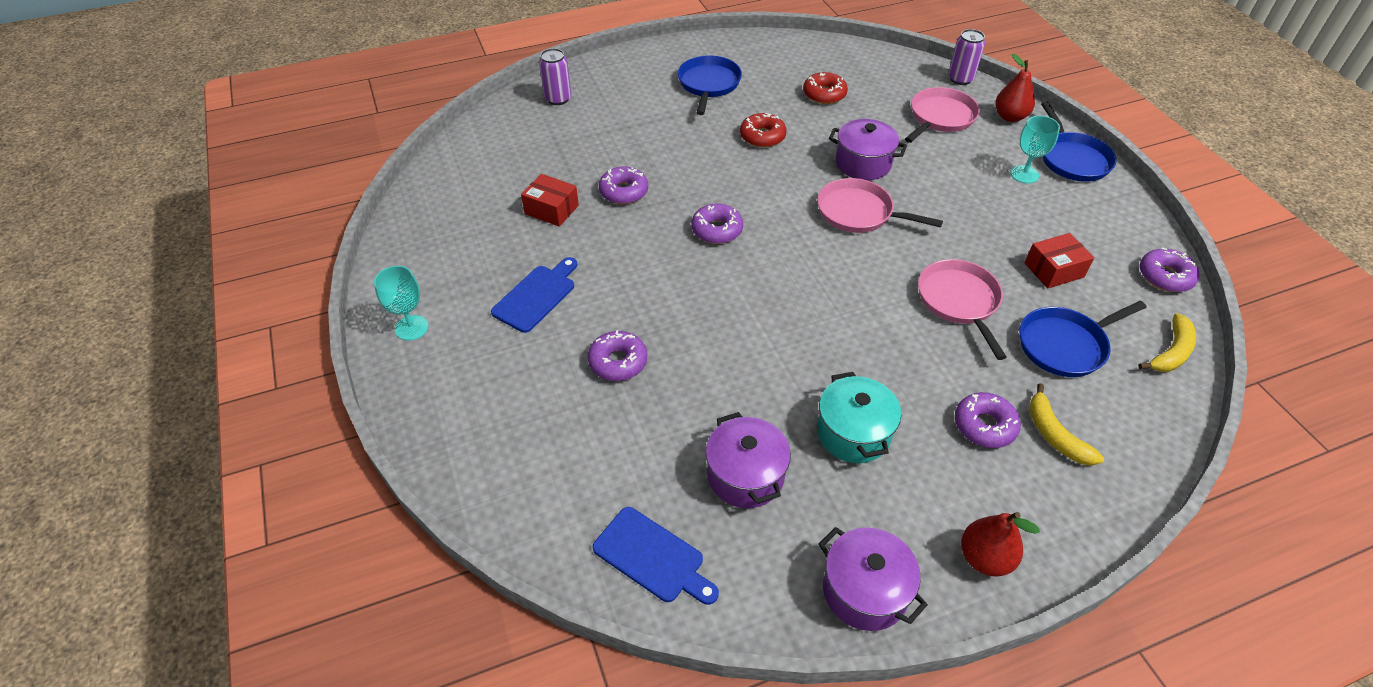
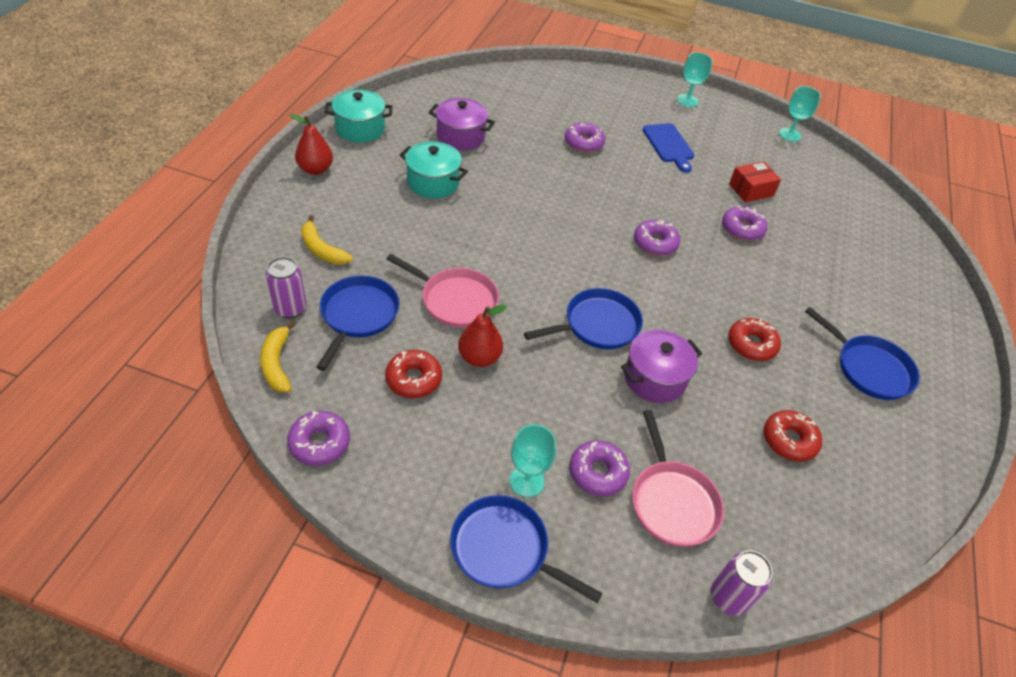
camera: 125 degrees right, 0 degrees up
purple can [539,48,571,105] -> purple can moved to [266,257,307,318]
blue cutting board [593,507,719,605] -> none
pink pan [817,178,943,233] -> blue pan [524,288,643,349]
purple pot [818,527,928,631] -> turquoise pot [325,90,393,143]
purple donut [955,392,1021,448] -> purple donut moved to [569,440,630,496]
red pear [995,54,1035,122] -> red pear moved to [458,305,508,367]
red box [1025,233,1094,289] -> red donut [385,350,442,398]
yellow banana [1029,383,1104,466] -> yellow banana turned 150 degrees counterclockwise [301,215,353,265]
none -> turquoise goblet [779,86,821,142]

